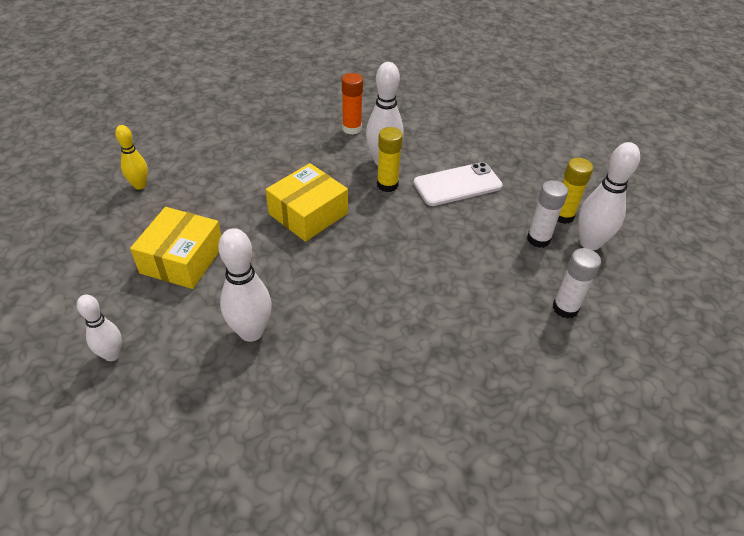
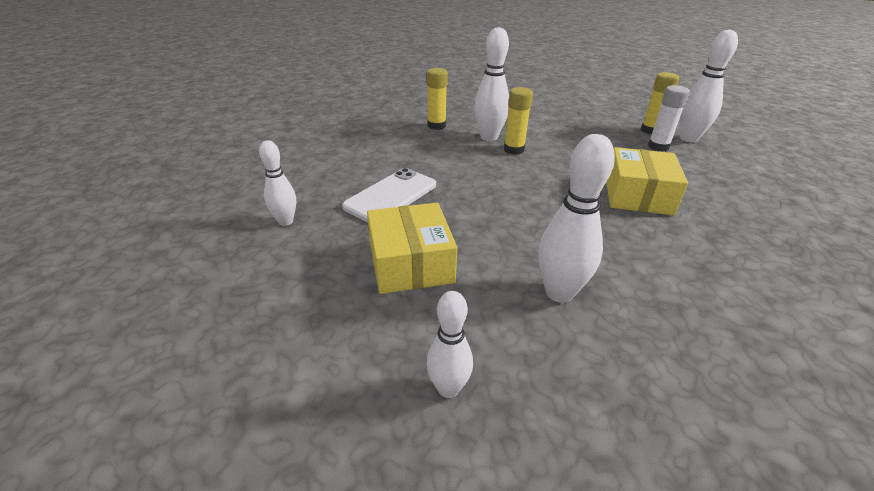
camera: 30 degrees left, 10 degrees down
yellow bowling pin [115,125,148,190] -> white bowling pin [259,140,296,226]
yellow box [266,163,348,242] -> yellow box moved to [606,147,688,215]
orange glue stick [342,73,363,135] -> yellow glue stick [427,68,448,130]
white phone [414,162,502,206] -> white phone moved to [342,168,436,222]
white glue stick [553,248,601,319] -> none

